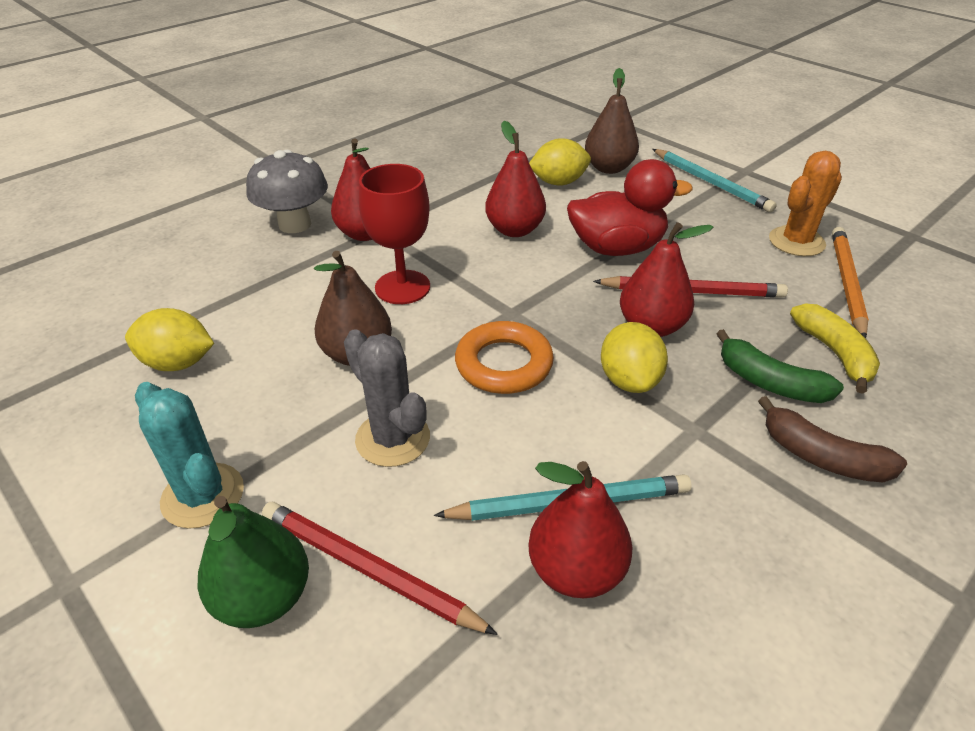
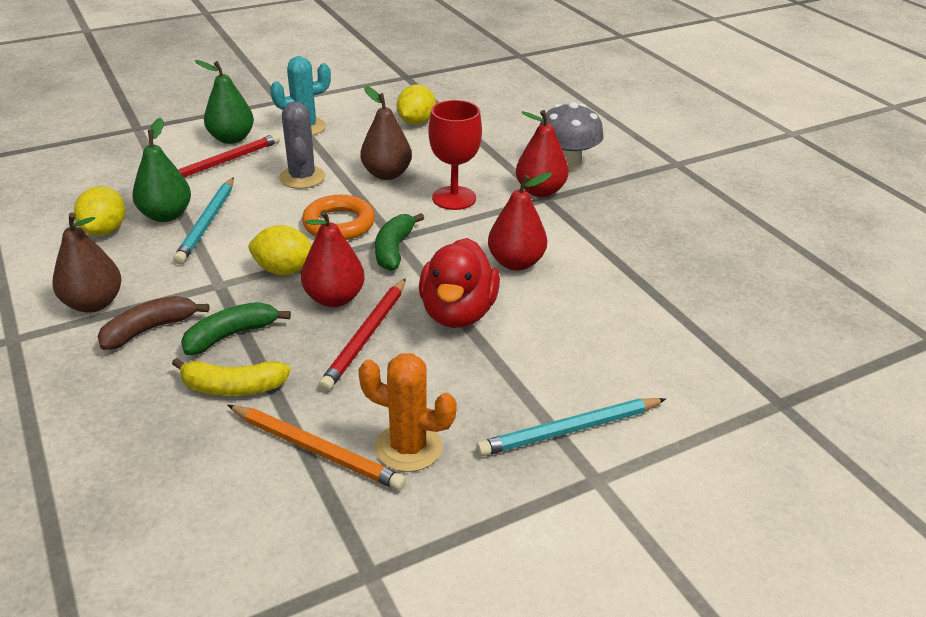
camera: 105 degrees right, 5 degrees down
grey cactus [344,329,430,467] -> grey cactus turned 75 degrees counterclockwise [279,102,325,189]
yellow lemon [529,138,591,186] -> yellow lemon moved to [74,186,125,236]
red pear [529,461,633,598] -> green pear [132,118,191,222]
brown pear [585,68,639,174] -> brown pear moved to [52,213,122,313]
orange cactus [769,151,842,256] -> orange cactus turned 45 degrees counterclockwise [358,353,457,472]
none -> green banana [375,213,424,271]

